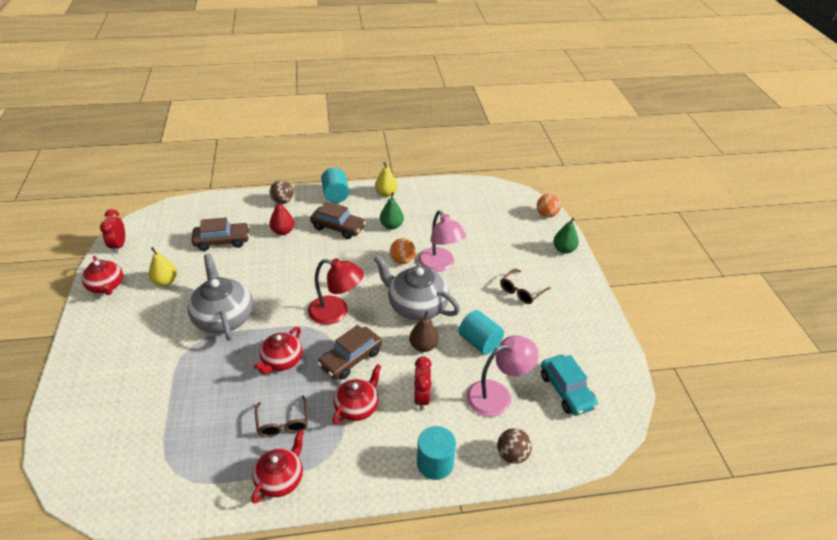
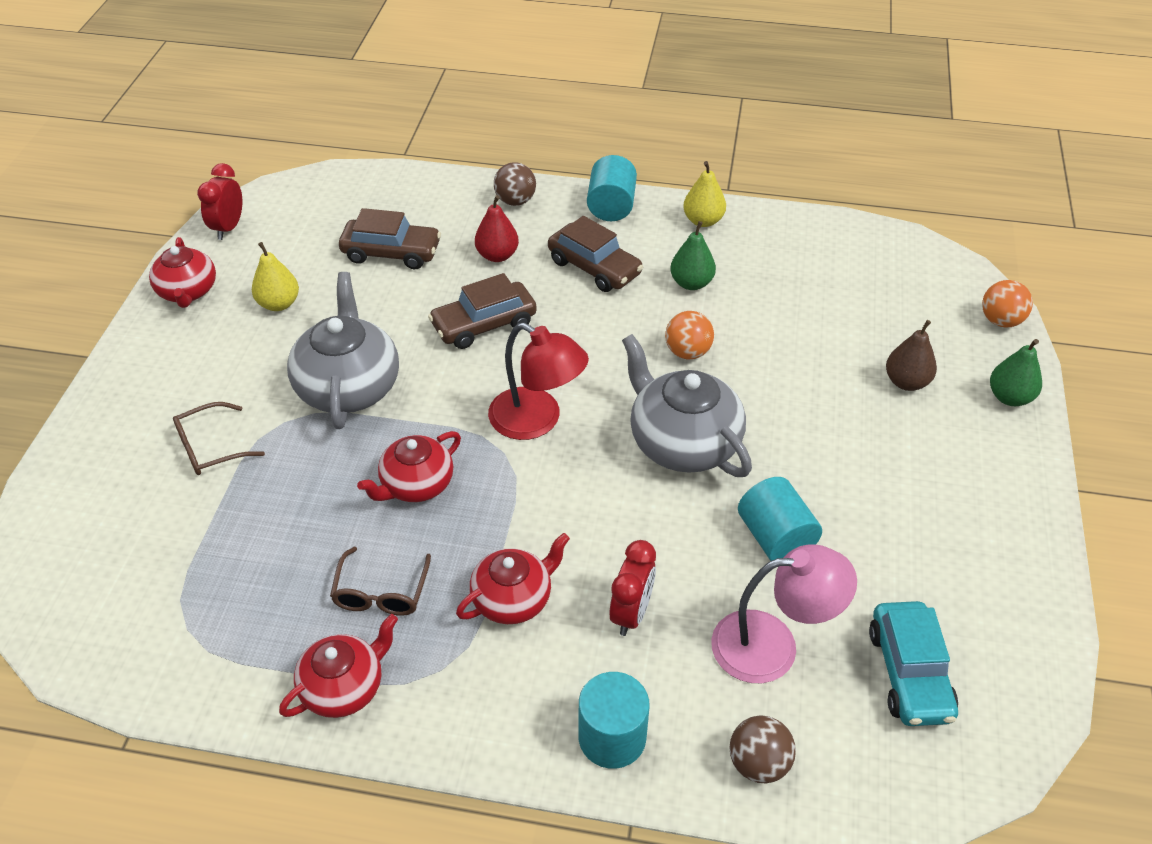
camera: 20 degrees right, 5 degrees up
brown car [317,325,382,380] -> brown car moved to [428,273,537,349]
brown pear [409,311,439,352] -> brown pear moved to [886,320,937,391]
pink lamp [418,210,466,272] -> none
brown glasses [500,269,551,304] -> brown glasses moved to [173,402,265,475]

